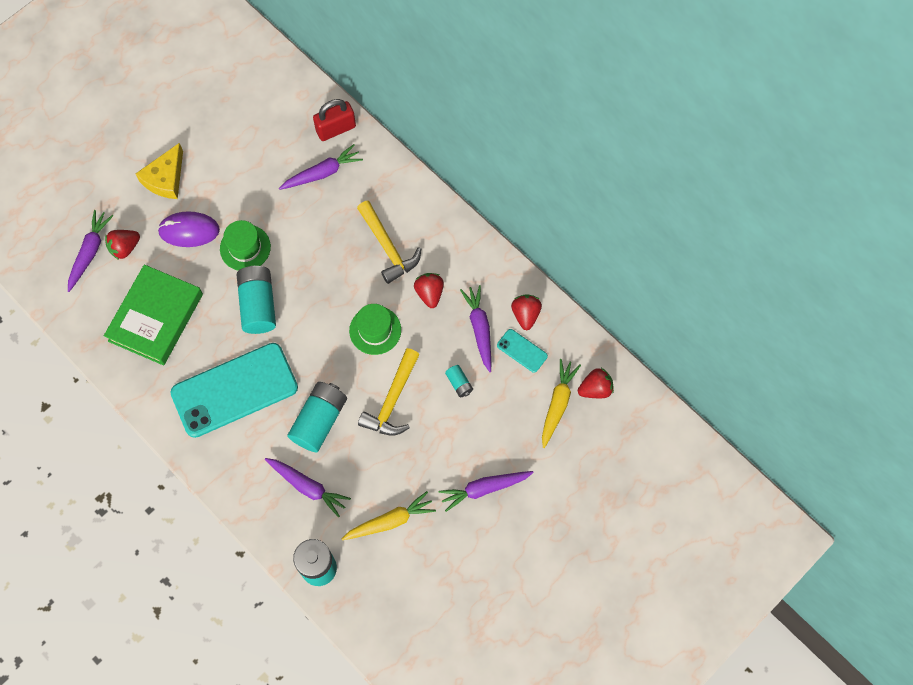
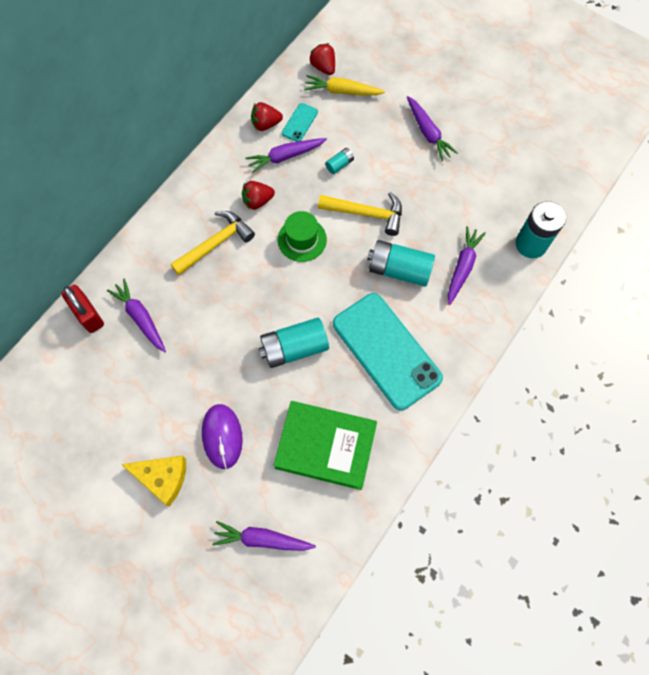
camera: 100 degrees left, 0 degrees up
red strawberry [105,230,140,260] -> none
green hat [220,220,271,271] -> none
yellow carrot [342,491,436,540] -> none

